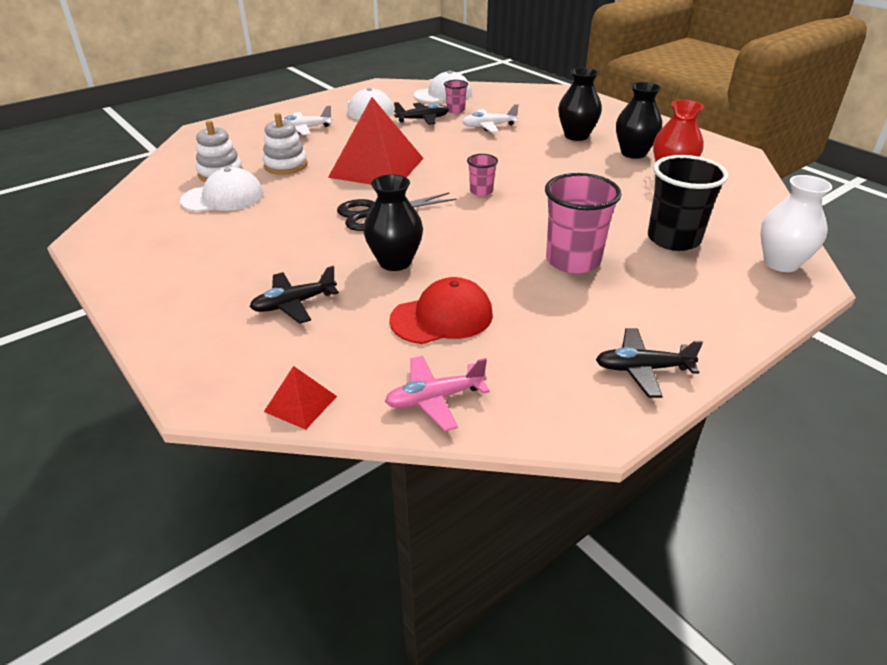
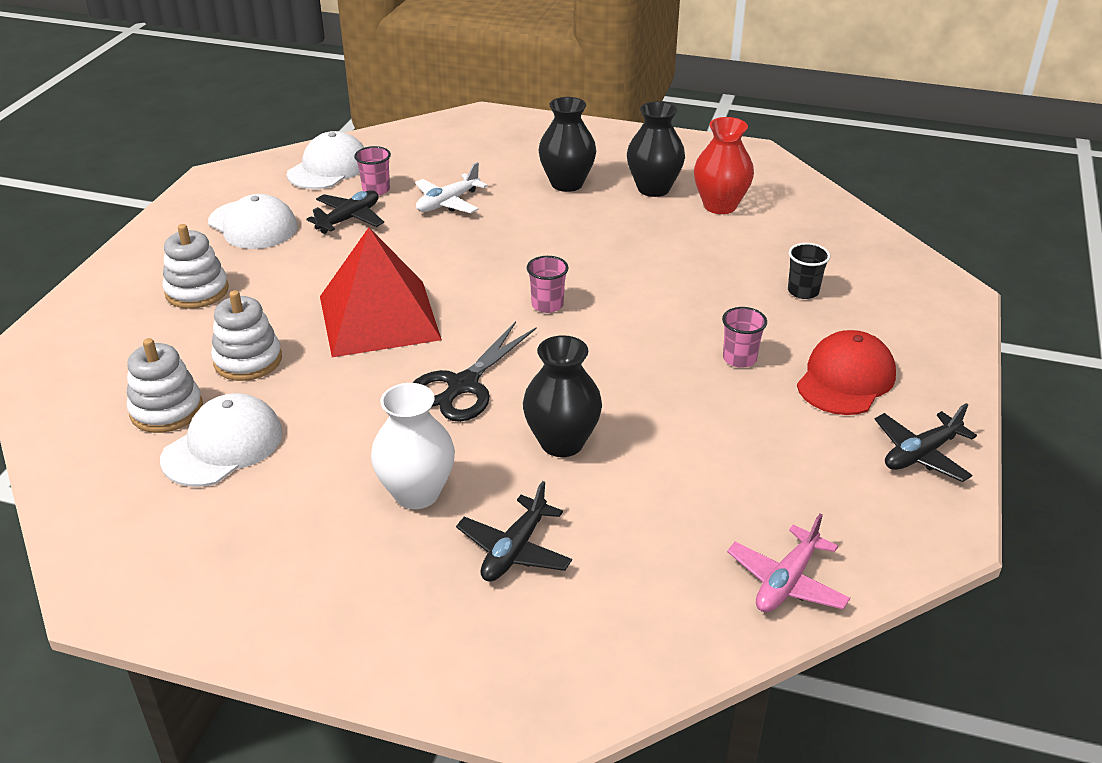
camera: 35 degrees left, 0 degrees up
red pyramid [264,366,337,430] -> none
white plane [282,105,333,135] -> white stacking toy [162,224,229,309]
red cap [389,277,493,344] -> red cap moved to [797,330,896,415]
pink cup [545,173,621,273] -> pink cup [722,307,767,368], size x0.51
black cup [648,155,728,251] -> black cup [788,243,830,299], size x0.51
white vase [760,175,832,272] -> white vase moved to [371,383,455,509]

